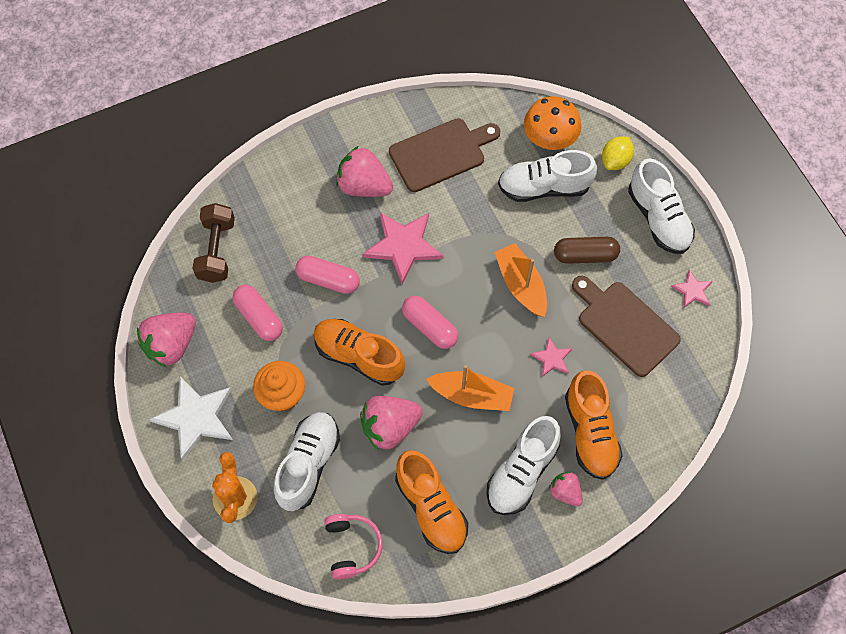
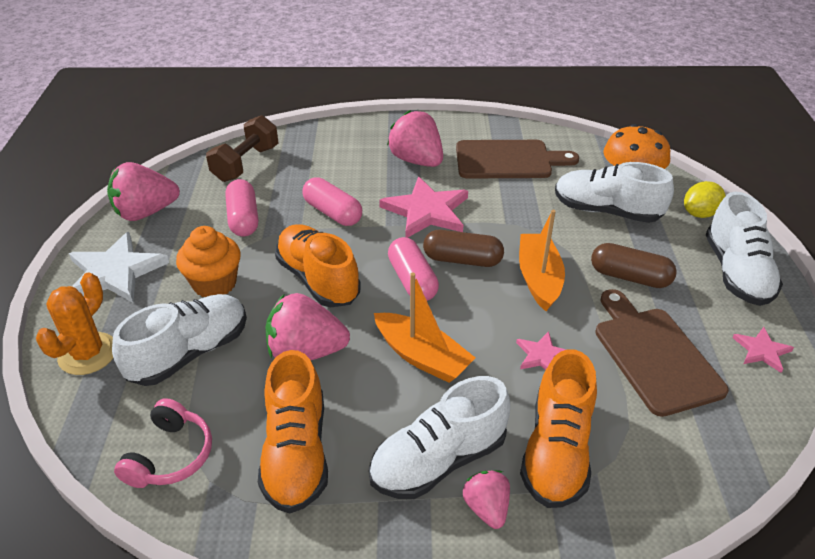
camera: 25 degrees right, 25 degrees down
none -> brown capsule [423,230,504,267]

